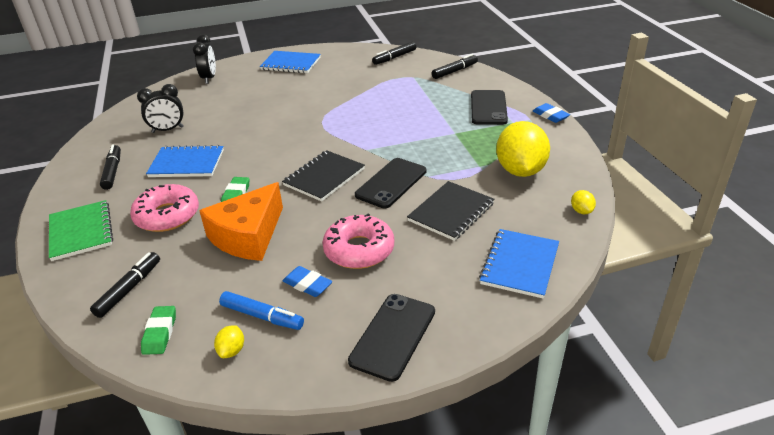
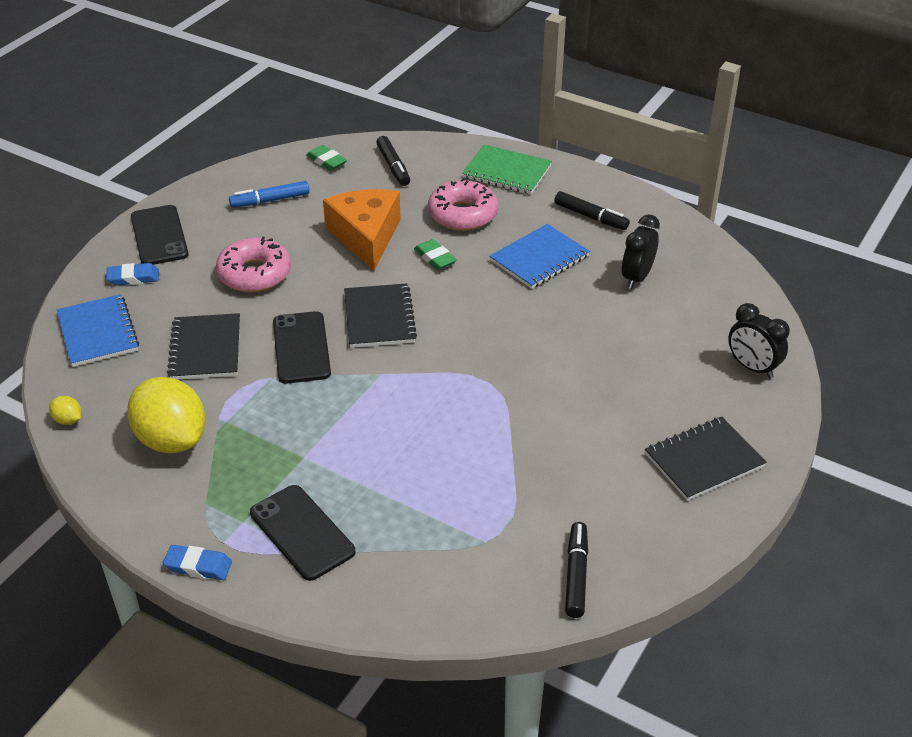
camera: 135 degrees right, 5 degrees up
yellow lemon [214,325,244,358] -> none
blue notebook [260,51,321,73] -> black notebook [645,417,767,501]
blue eraser [282,266,332,297] -> blue eraser moved to [106,263,159,286]
black marker [432,54,478,79] -> none

